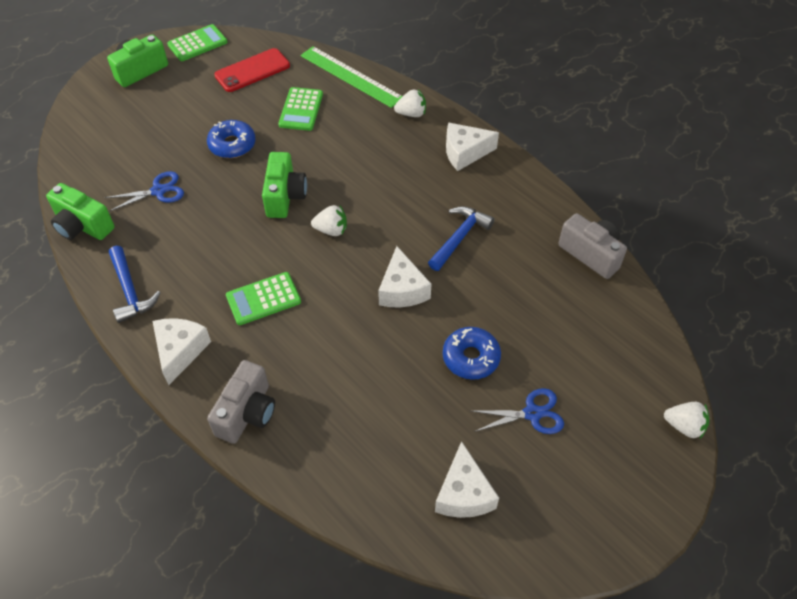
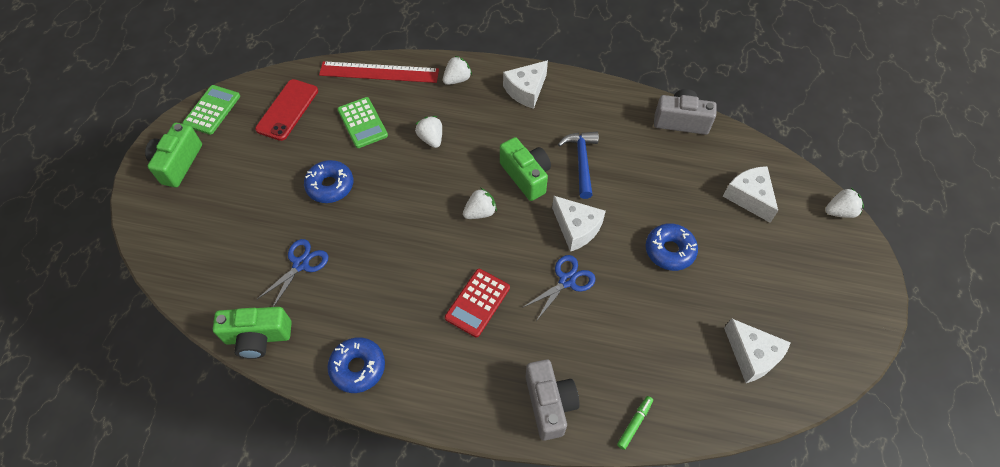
camera: 35 degrees left, 5 degrees up
blue hammer [109,246,161,323] -> blue donut [327,338,385,393]
white cheese [153,318,211,385] -> white cheese moved to [723,166,778,223]
green calculator [226,272,301,325] -> red calculator [445,269,510,338]
green camera [262,152,307,218] -> green camera moved to [500,137,551,201]
green ruler [300,46,403,108] -> red ruler [319,61,439,83]
blue scissors [471,388,564,434] -> blue scissors moved to [522,255,596,321]
none -> white strawberry [415,116,442,148]
none -> green marker [617,396,653,450]

